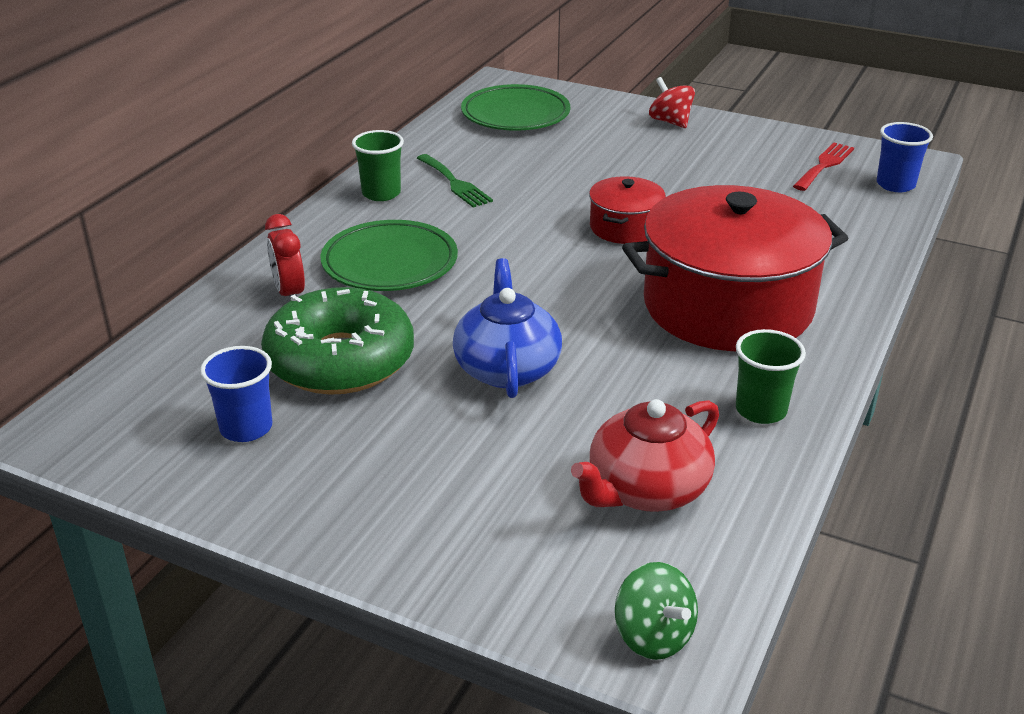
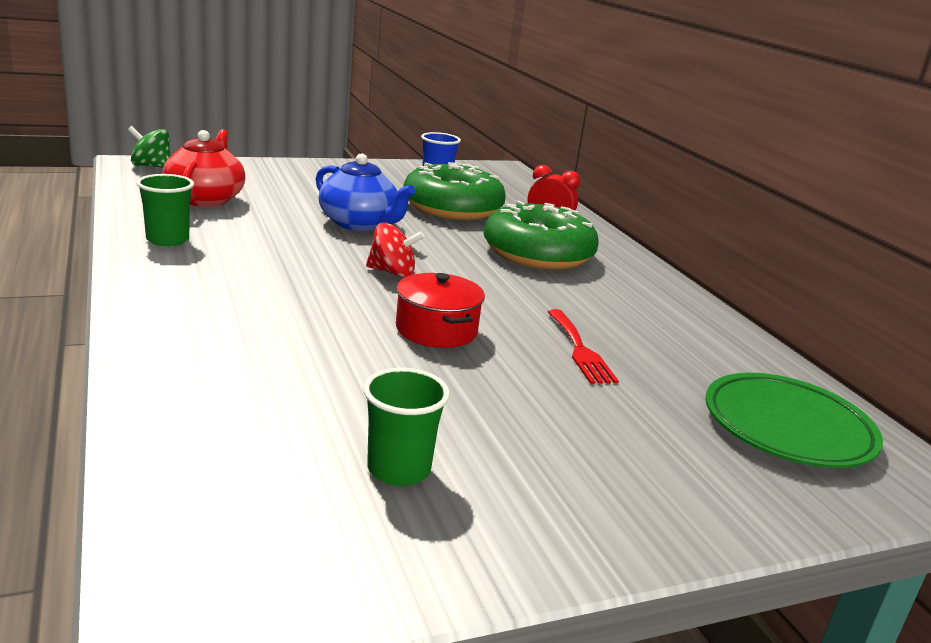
camera: 130 degrees right, 10 degrees down
green plate [320,220,458,291] -> green donut [484,201,599,270]
green cup [352,130,404,201] -> green cup moved to [363,368,450,486]
green fork [417,154,493,208] -> none
red pot [622,185,848,351] -> none
red spinning top [649,77,695,128] -> red spinning top moved to [366,223,425,277]
red fork [793,143,854,191] -> red fork moved to [548,309,619,384]
blue cup [877,122,933,192] -> none

